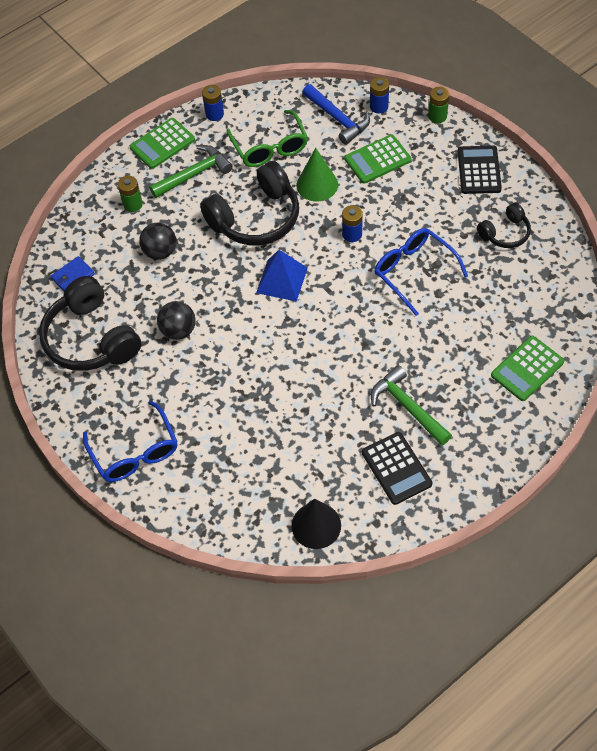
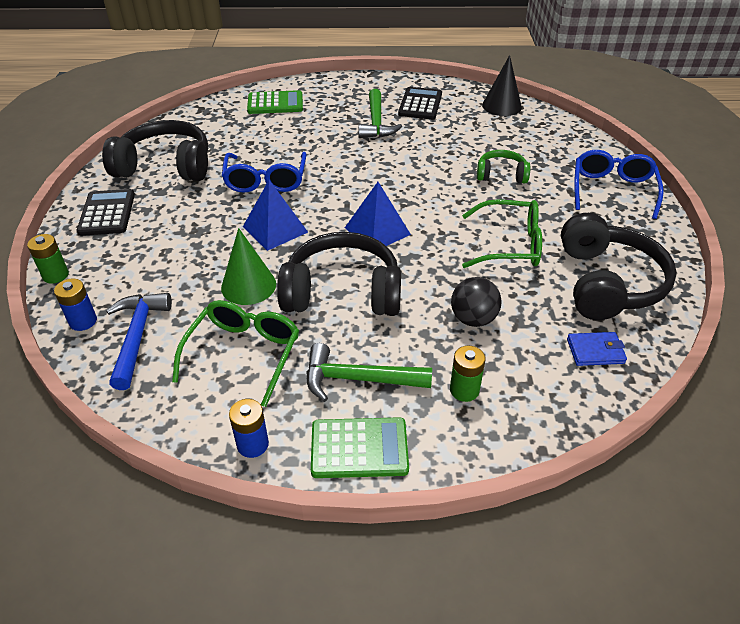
camera: 145 degrees left, 15 degrees down
black ball [157,301,196,340] -> green glasses [462,199,542,268]
blue battery [342,205,363,242] -> blue pyramid [243,180,308,251]
green calculator [345,135,412,184] -> none
black calculator [458,145,502,194] -> black calculator turned 135 degrees clockwise [77,189,135,236]
black headphones [477,202,531,248] -> black headphones [102,120,208,181], size x1.88
none -> green headphones [477,150,531,183]

